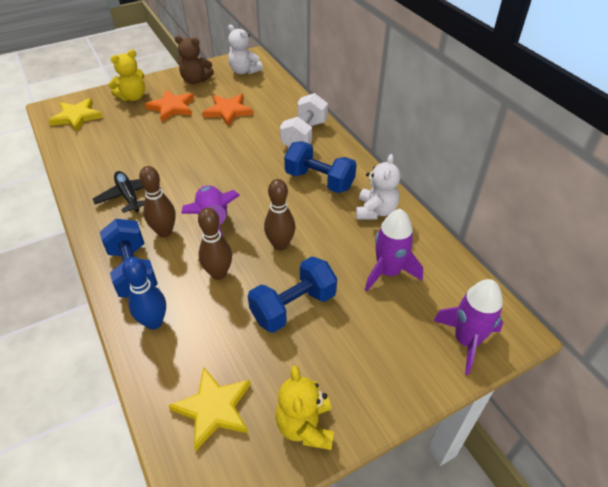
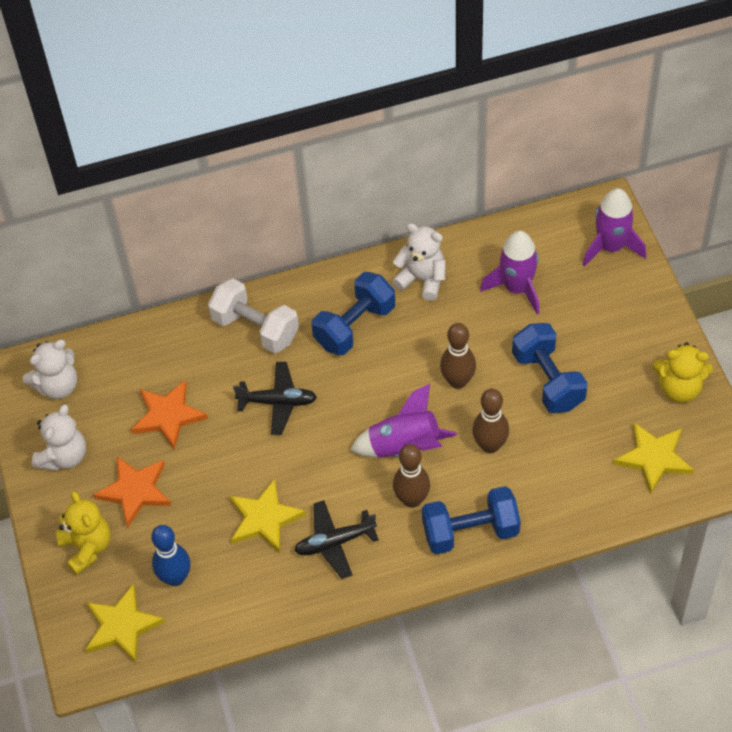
camera: 75 degrees left, 10 degrees up
blue bowling pin [122,257,166,330] -> blue bowling pin moved to [151,525,191,586]
brown teddy bear [175,36,214,84] -> white teddy bear [32,404,86,471]
none -> yellow star [229,479,306,553]
none -> black plane [233,362,317,435]

